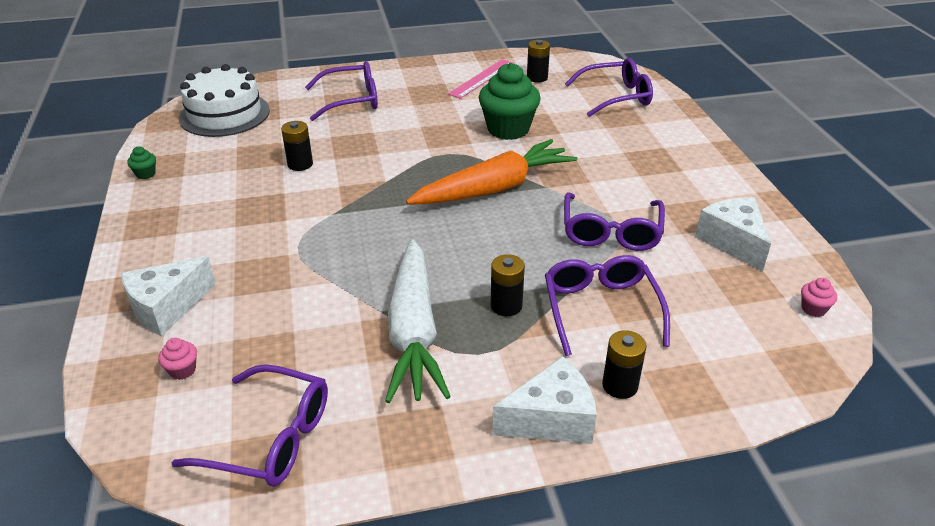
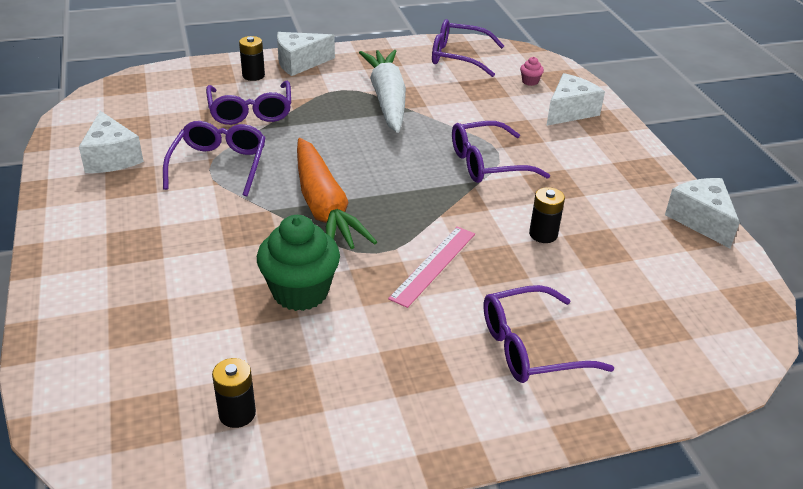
camera: 175 degrees right, 0 degrees up
green cupcake [127,146,156,179] -> white cheese [665,178,740,248]
white cake [179,64,270,137] -> none
orange carrot [406,139,577,204] -> orange carrot turned 75 degrees counterclockwise [297,138,377,249]
pink ruler [448,59,515,99] -> pink ruler moved to [388,226,475,308]
black battery [491,254,525,316] -> none
purple glasses [565,58,653,117] -> purple glasses moved to [452,121,550,183]
pink cupcake [801,278,837,317] -> none

